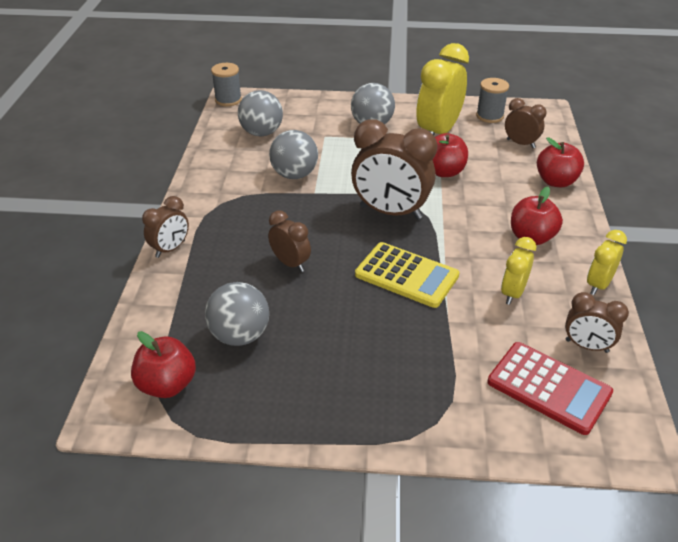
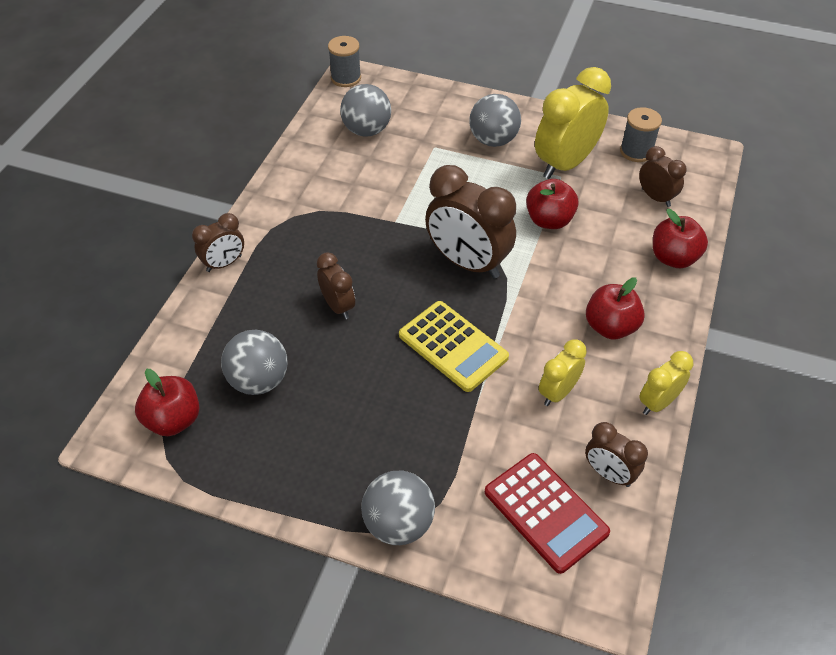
camera: 15 degrees right, 10 degrees up
grey ball [269,130,318,179] -> grey ball moved to [361,470,435,545]

